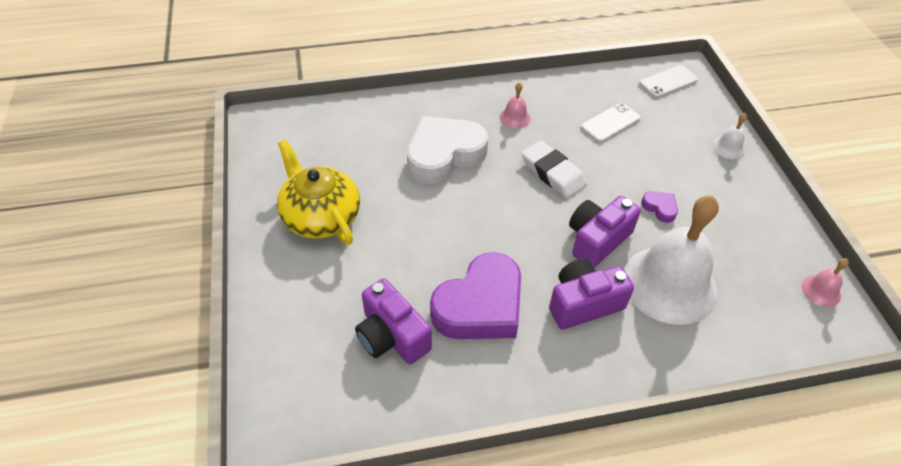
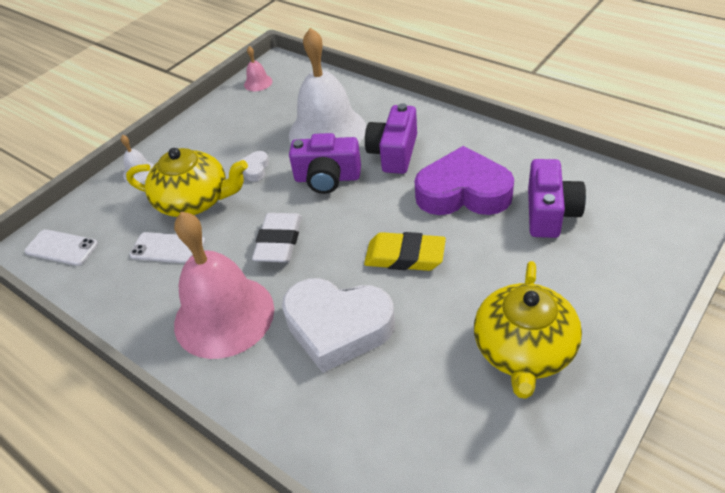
camera: 125 degrees left, 5 degrees down
pink bell [500,82,531,128] -> pink bell [174,212,274,359], size x2.46
purple camera [549,259,634,329] -> purple camera turned 75 degrees clockwise [365,103,417,174]
purple heart [641,191,678,223] -> white heart [238,151,269,182]
none -> yellow teapot [126,148,248,217]
none -> yellow eraser [364,232,446,271]

